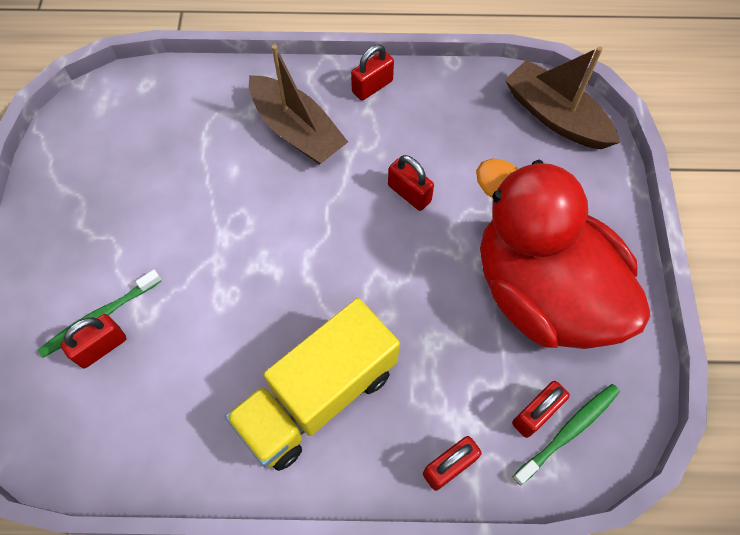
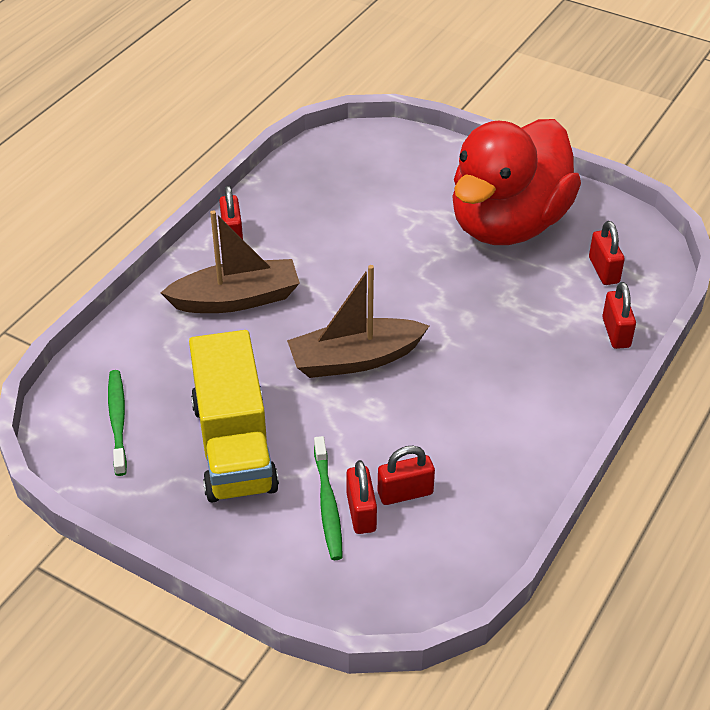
camera: 60 degrees left, 20 degrees down
yellow truck [225,298,400,471] -> yellow truck moved to [189,330,279,502]
red padlock [388,155,434,211] -> red padlock moved to [378,446,435,505]
red duck [476,158,650,349] -> red duck turned 45 degrees counterclockwise [452,119,581,245]
brown boat [505,46,620,149] -> brown boat moved to [287,265,429,378]
green toothbrush [512,384,620,486] -> green toothbrush moved to [108,370,127,476]

